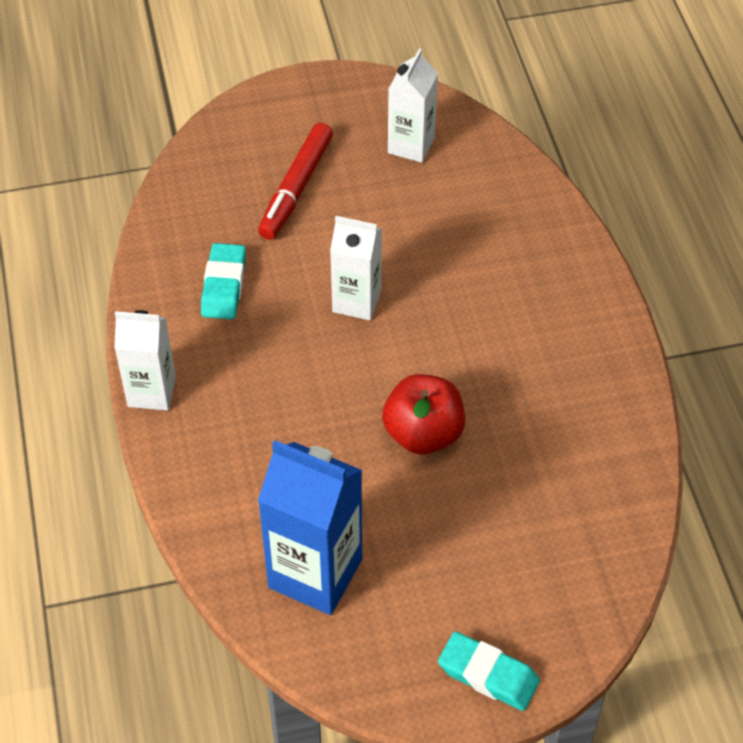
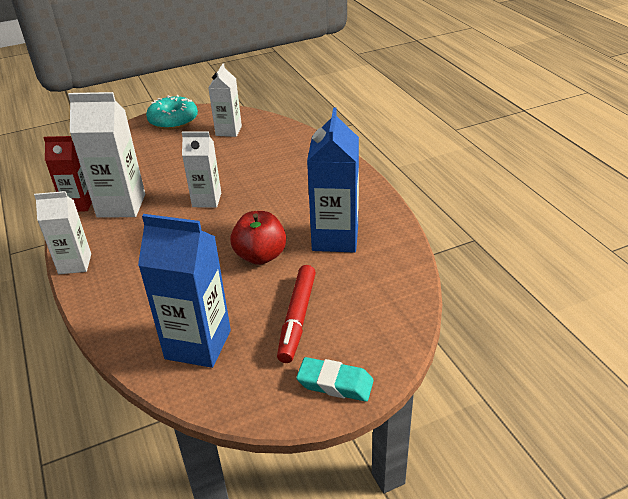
camera: 10 degrees left, 15 degrees down
turquoise eraser [201,243,246,319] -> white carton [68,92,145,218]
red marker [258,123,333,240] -> red marker moved to [277,265,316,363]
none -> red carton [43,136,92,212]
none -> turquoise donut [146,95,198,130]
none -> blue carton [307,107,359,253]

